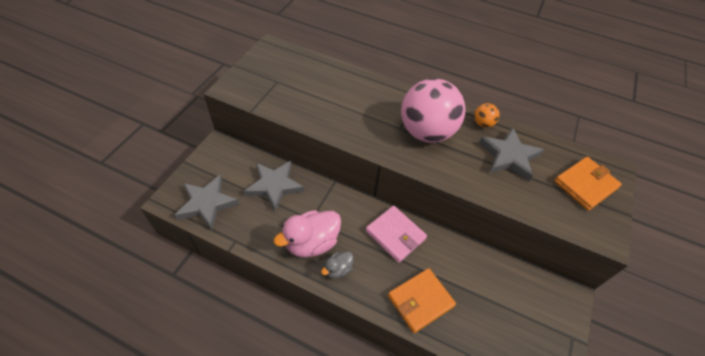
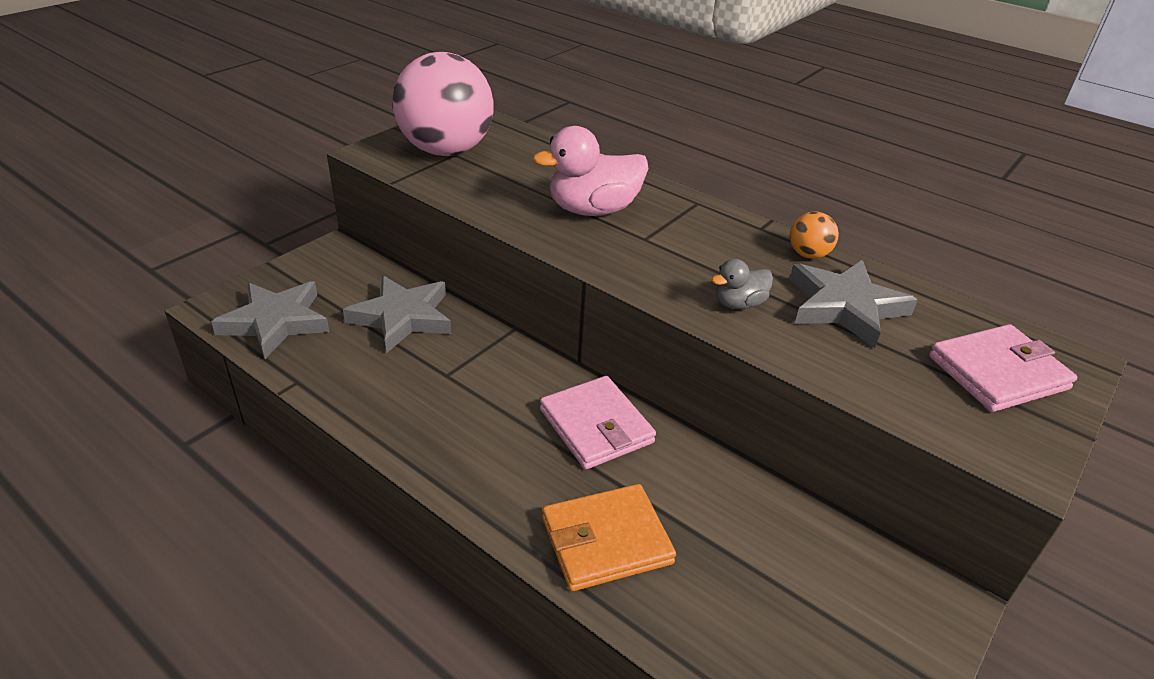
camera: 15 degrees right, 15 degrees down
pink duck [274,210,341,257] -> pink duck moved to [533,126,649,216]
grey duck [321,251,354,279] -> grey duck moved to [711,259,773,309]
pink ball [401,79,465,143] -> pink ball moved to [392,52,494,156]
orange wallet [554,157,622,211] -> pink wallet [929,324,1077,412]

